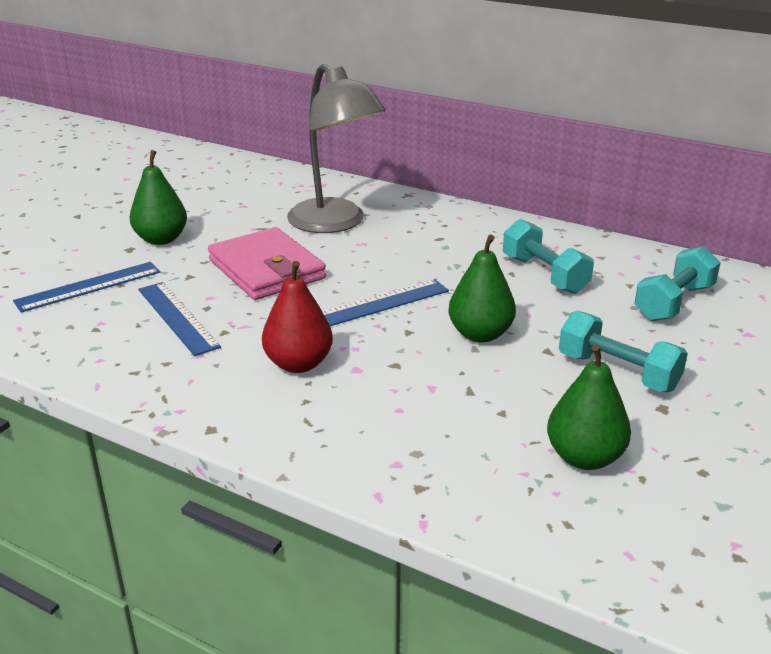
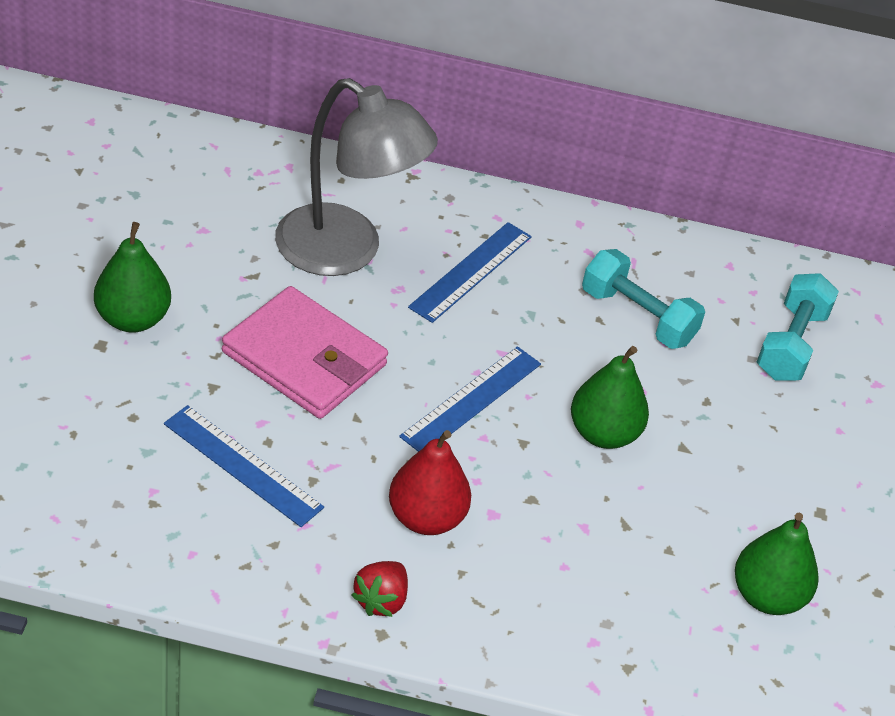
camera: 25 degrees left, 15 degrees up
blue ruler [13,262,160,313] -> blue ruler moved to [408,222,532,323]
turquoise dumbbell [559,311,688,392] -> none
none -> red strawberry [351,561,408,617]

